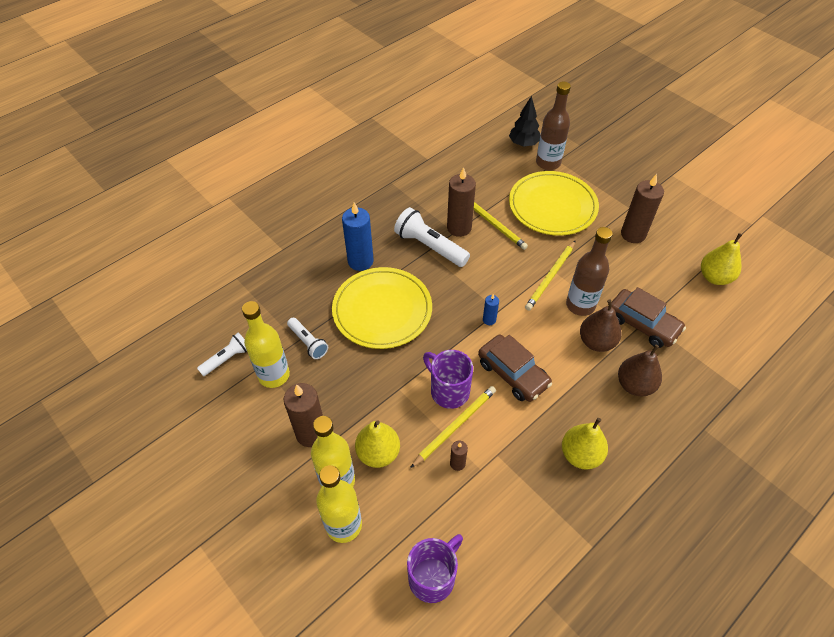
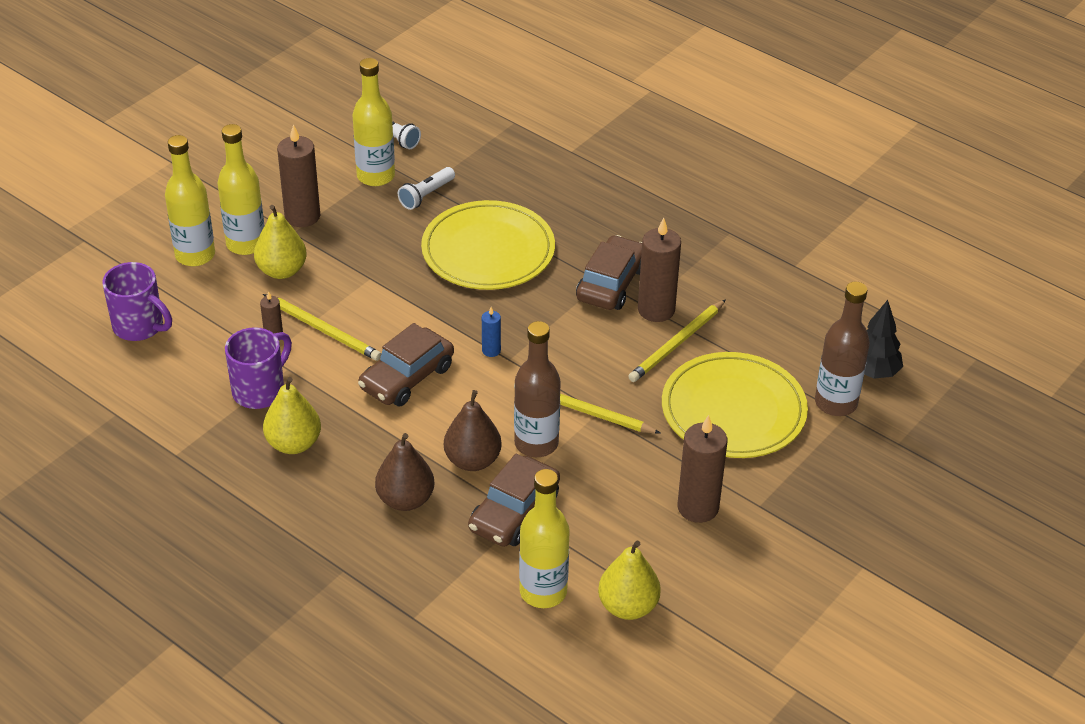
camera: 80 degrees right, 10 degrees down
blue candle [342,202,374,271] -> none
white flashlight [394,207,470,267] -> brown car [576,235,642,310]
purple mug [423,350,473,409] -> purple mug moved to [225,327,292,409]
none -> yellow bottle [519,469,570,608]

